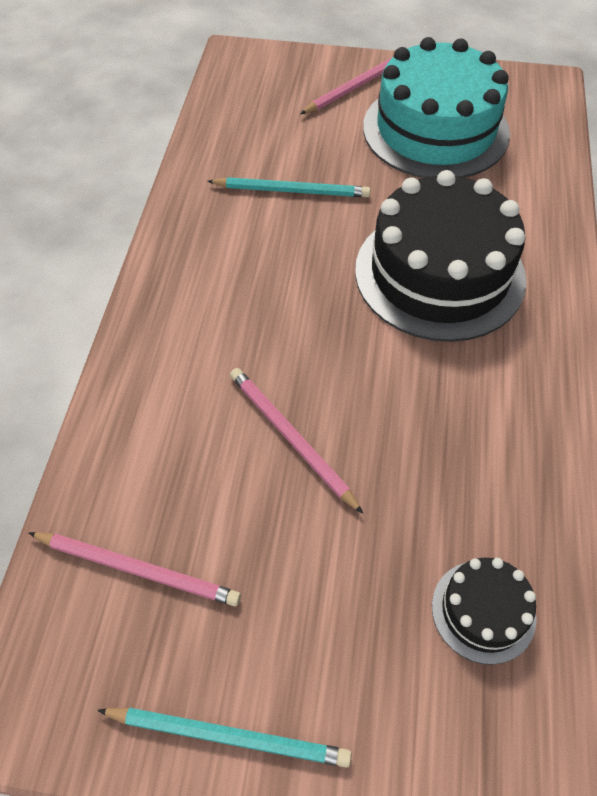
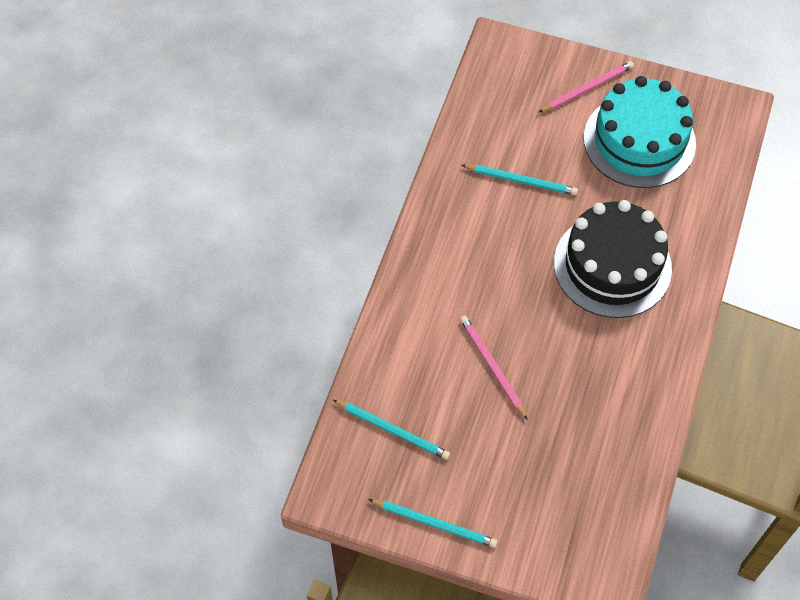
camera: 10 degrees right, 5 degrees up
pink pencil [28,532,241,606] -> turquoise pencil [333,400,450,460]
black cake [432,558,536,665] -> none

